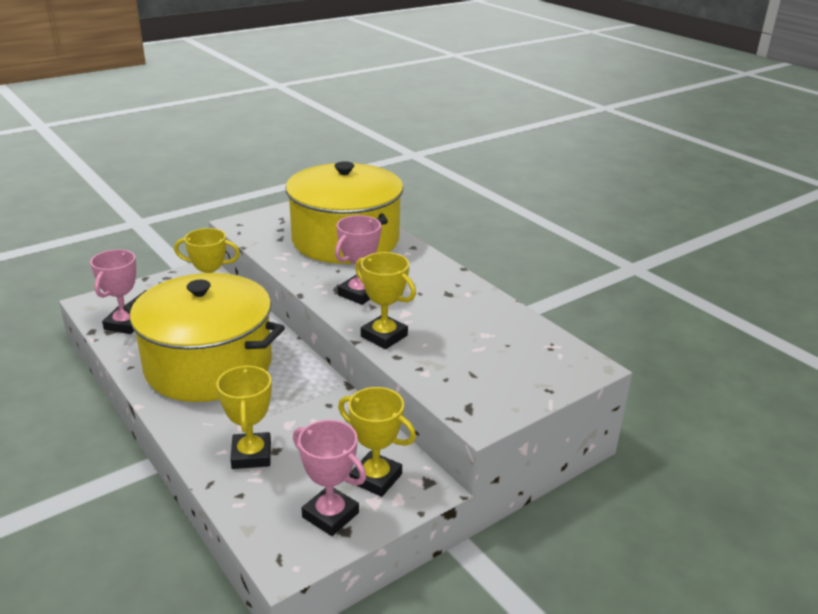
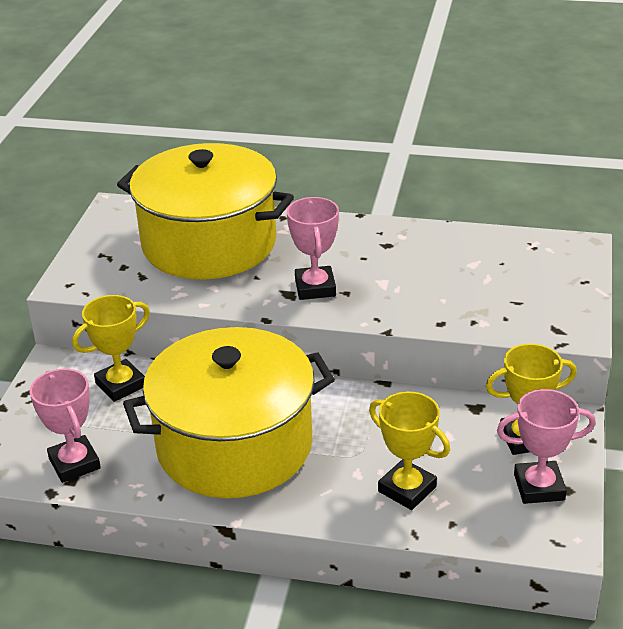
camera: 40 degrees left, 5 degrees up
yellow trophy [355,252,416,349] -> none

